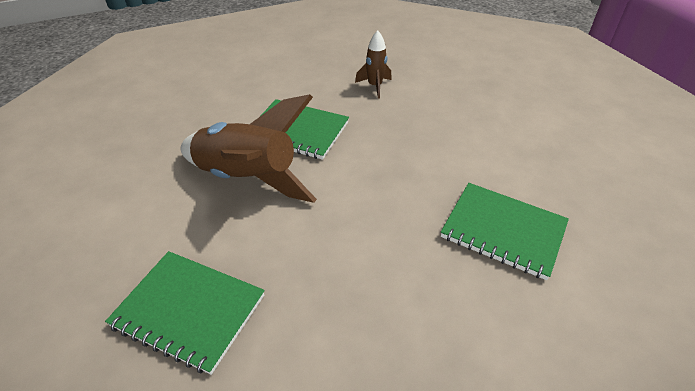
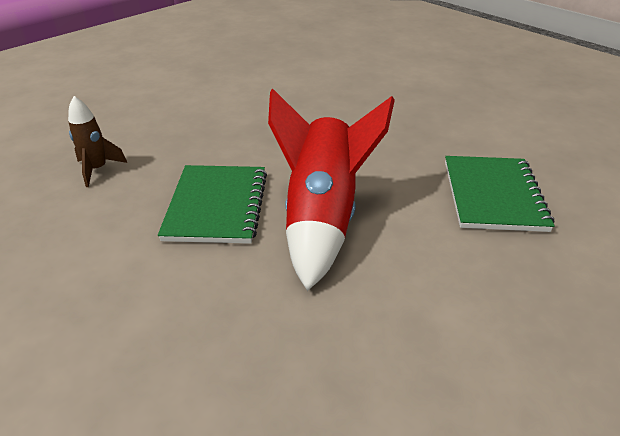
camera: 110 degrees left, 5 degrees down
brown rocket [180,94,317,203] -> red rocket [268,88,395,291]
green notebook [441,183,569,280] -> none

